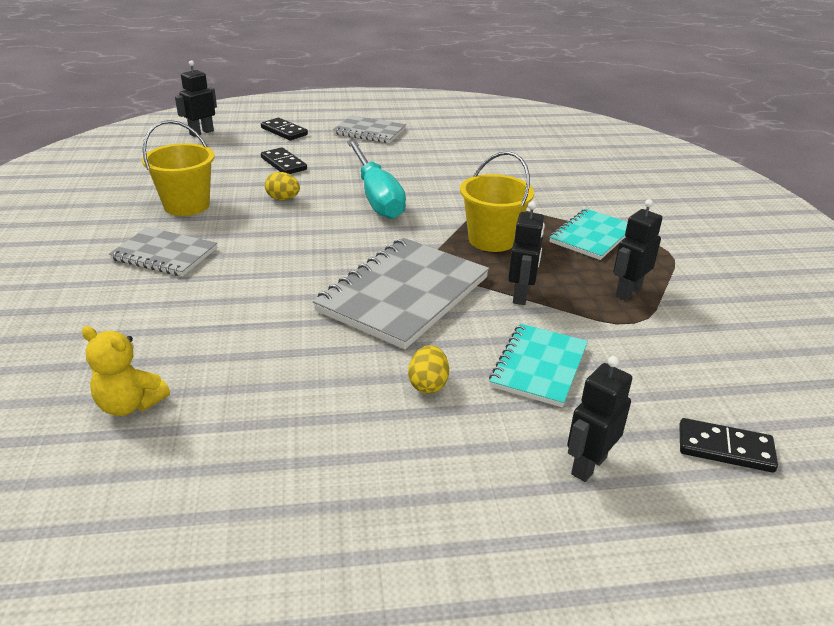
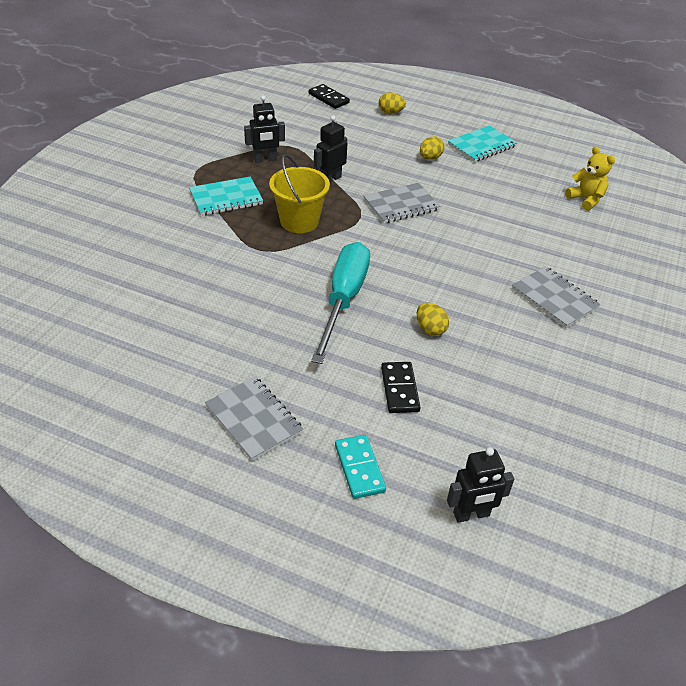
camera: 150 degrees left, 10 degrees up
yellow bucket [142,120,215,216] -> none
black domino [261,118,308,140] -> turquoise domino [335,435,386,499]
grey notebook [313,238,489,349] -> grey notebook [363,183,440,224], size x0.60
turquoise notebook [489,324,588,407] -> turquoise notebook moved to [448,125,517,162]
black robot [567,356,632,482] -> yellow egg [379,92,406,114]

